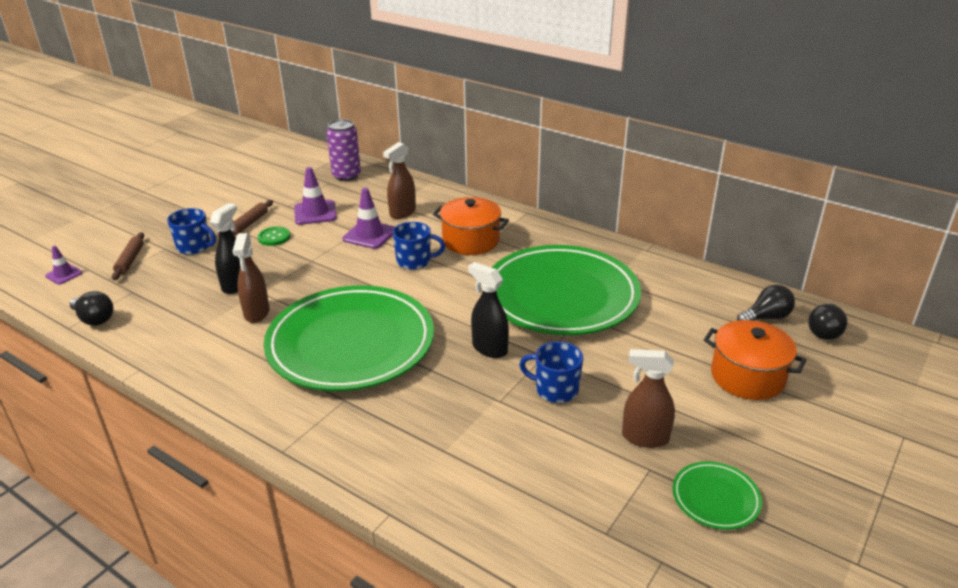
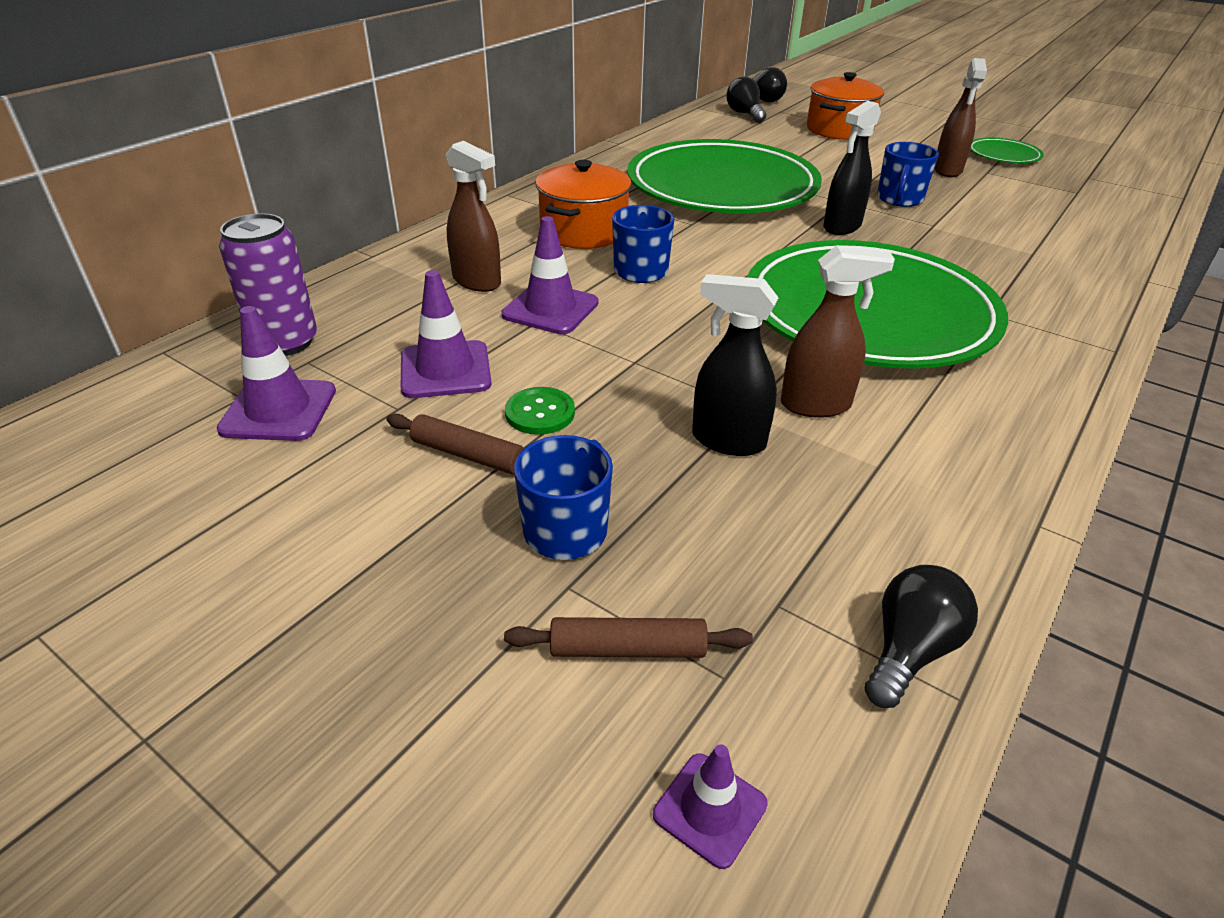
camera: 90 degrees left, 5 degrees up
none -> purple traffic cone [217,306,336,441]

